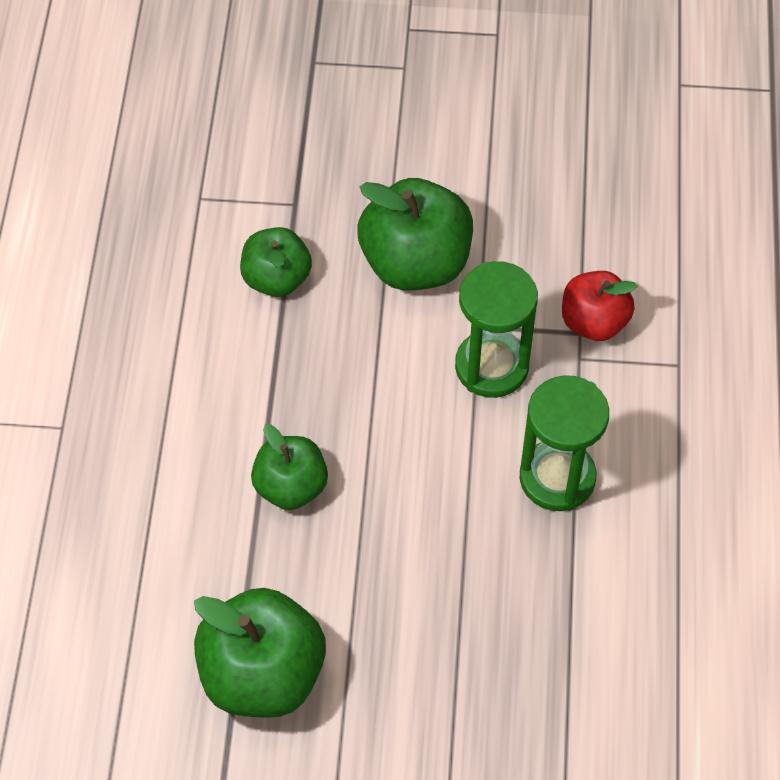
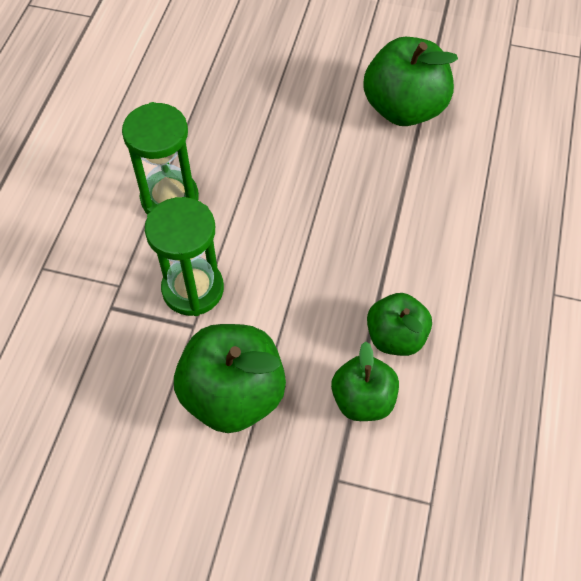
camera: 170 degrees left, 0 degrees up
green apple [251,424,328,510] -> green apple moved to [367,293,432,356]
red apple [562,271,637,341] -> none

